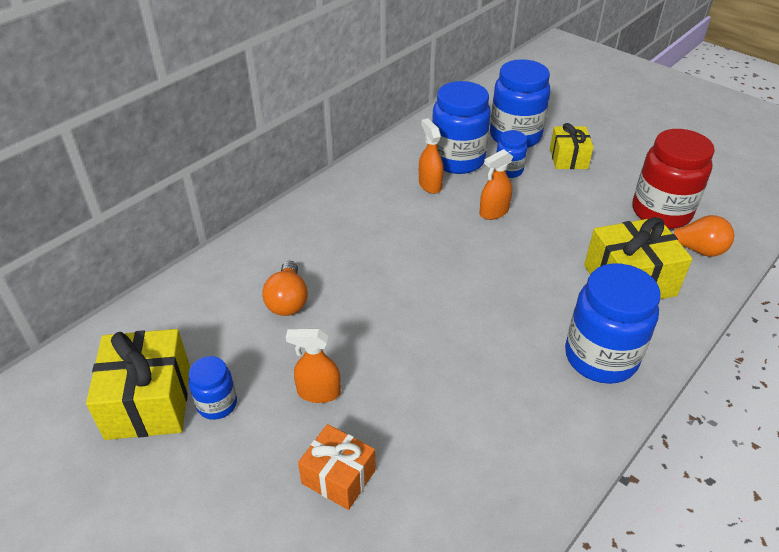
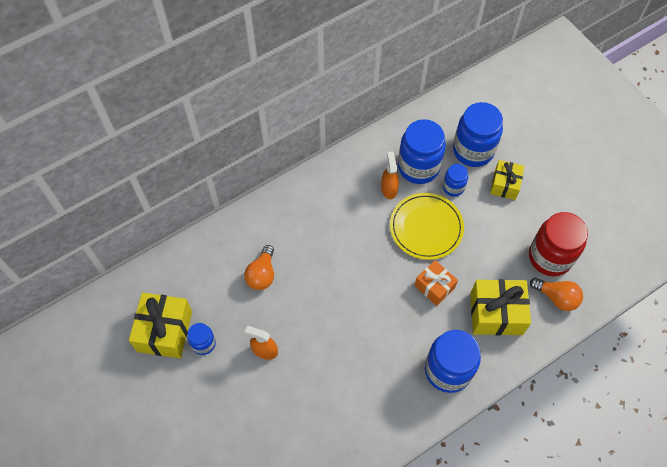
camera: 15 degrees right, 20 degrees up
orange gift [298,424,376,510] -> orange gift moved to [415,260,458,306]
orange spray bottle [479,149,513,220] -> yellow plate [390,193,464,260]

